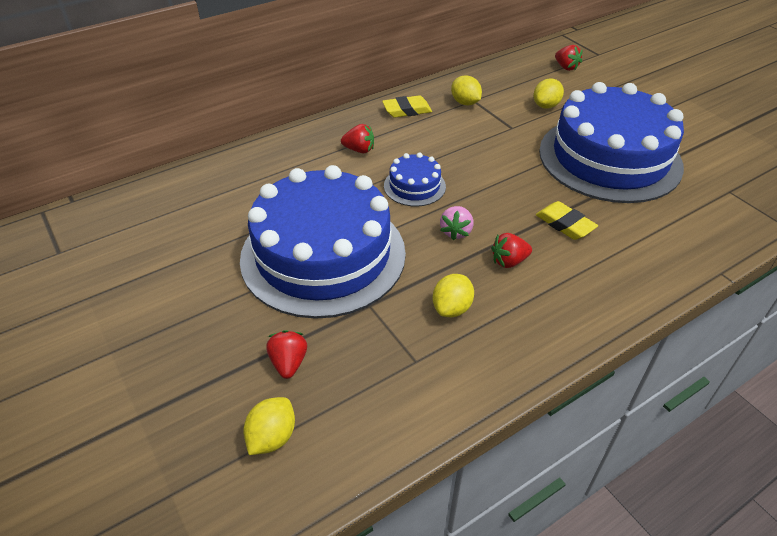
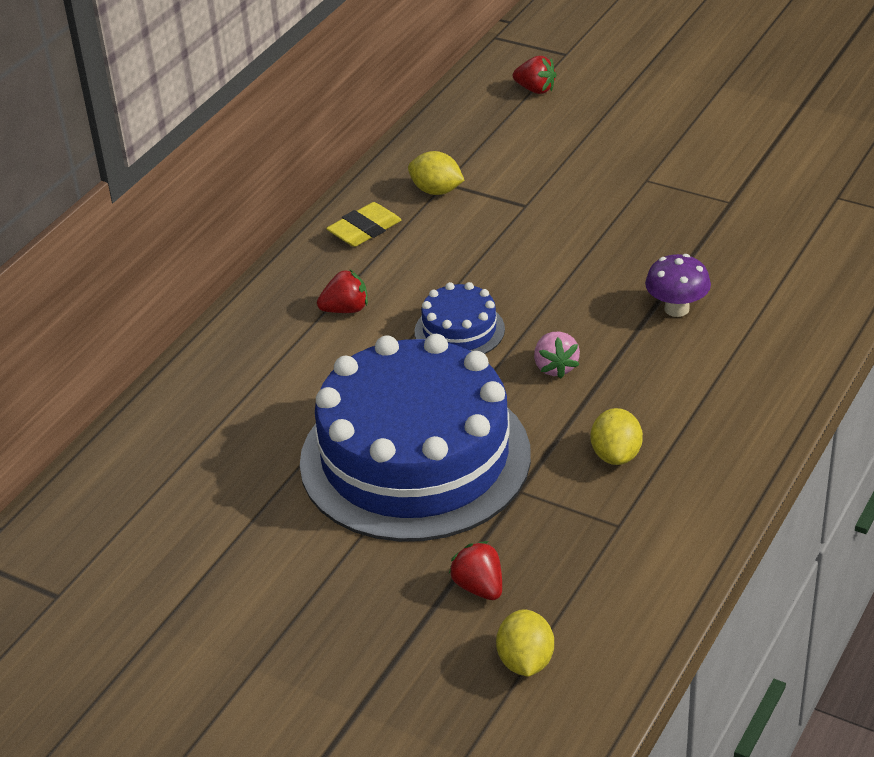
camera: 25 degrees left, 5 degrees down
red strawberry [491,233,532,268] -> none
yellow lemon [533,78,564,109] -> none
yellow eraser [536,201,598,240] -> purple mushroom [645,254,711,317]
blue cake [539,82,684,203] -> none

